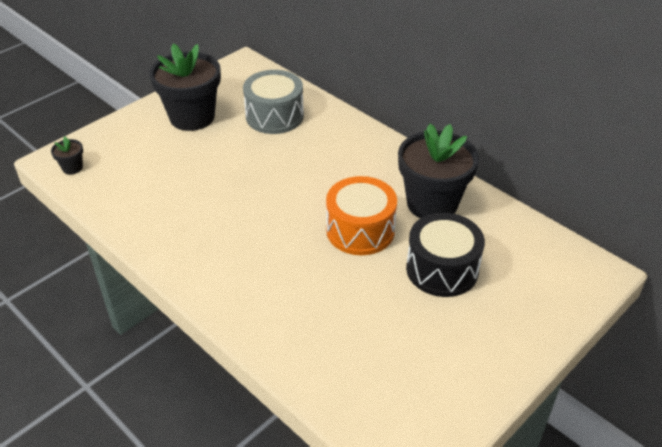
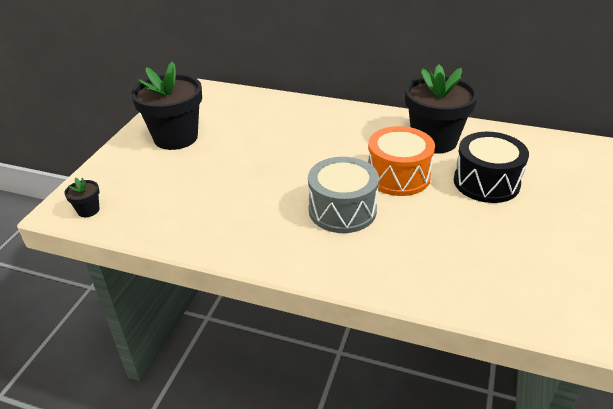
camera: 25 degrees left, 5 degrees down
grey drum [243,70,304,134] -> grey drum moved to [308,157,379,233]

